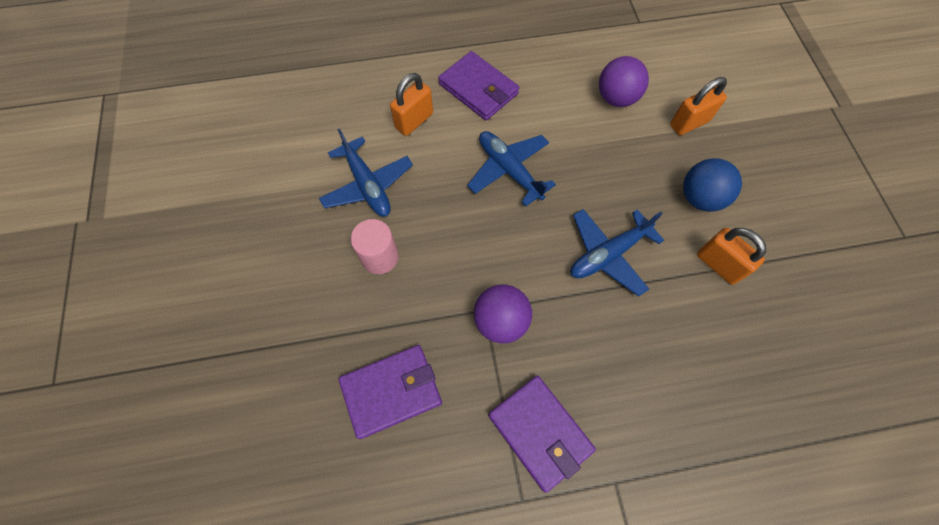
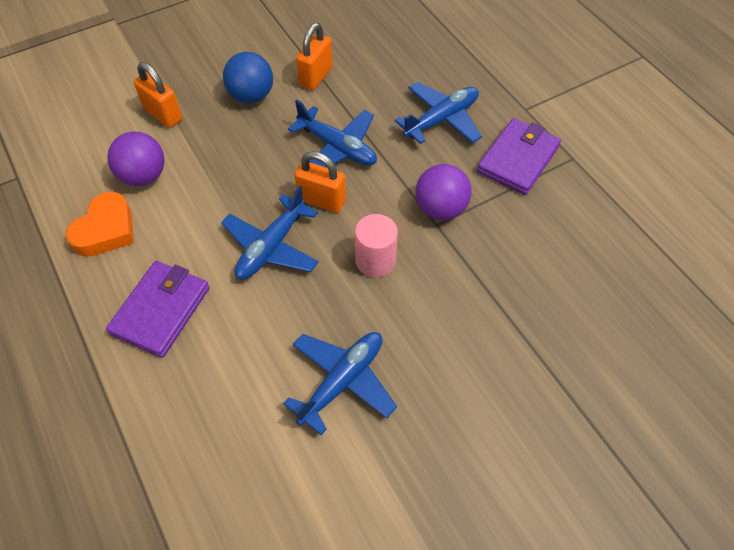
camera: 110 degrees left, 10 degrees down
purple wallet [338,345,442,439] -> none
pink cylinder [351,219,399,274] -> pink cylinder moved to [355,214,398,277]
orange padlock [390,73,433,136] -> orange padlock moved to [295,151,346,213]
none -> orange heart [66,192,134,257]
none -> blue plane [395,82,482,144]

